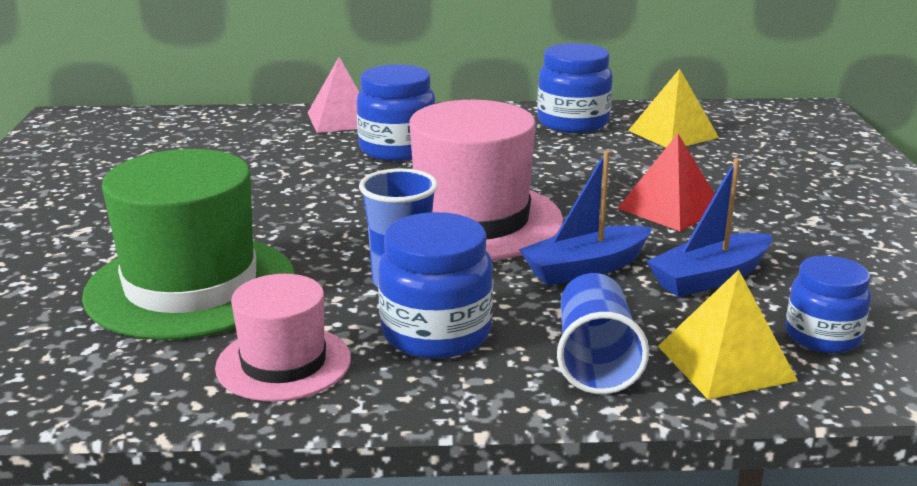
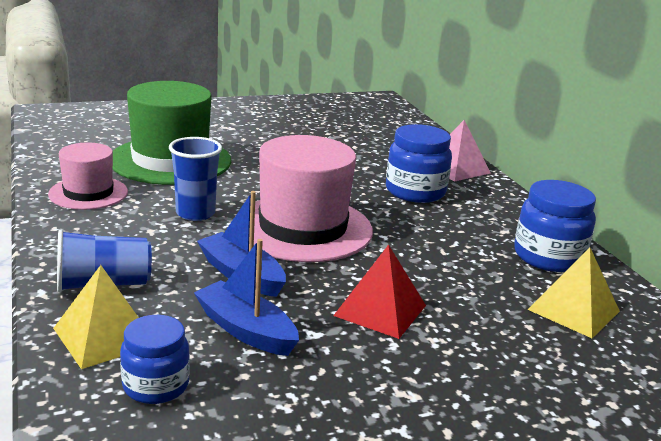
camera: 70 degrees right, 0 degrees up
blue jar [378,212,493,359] -> none

